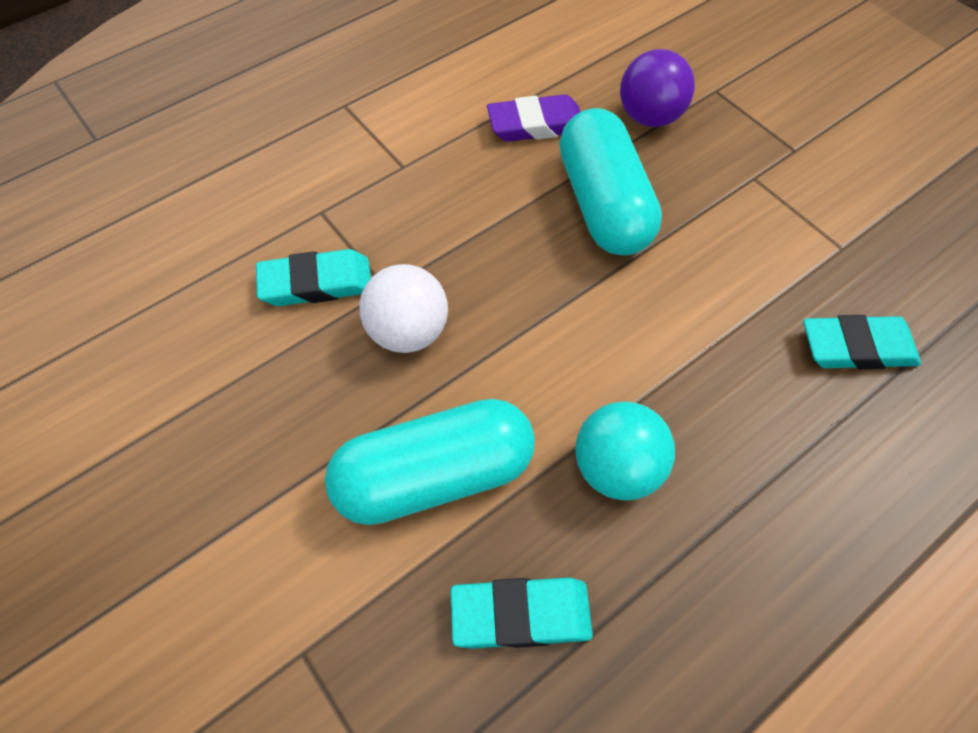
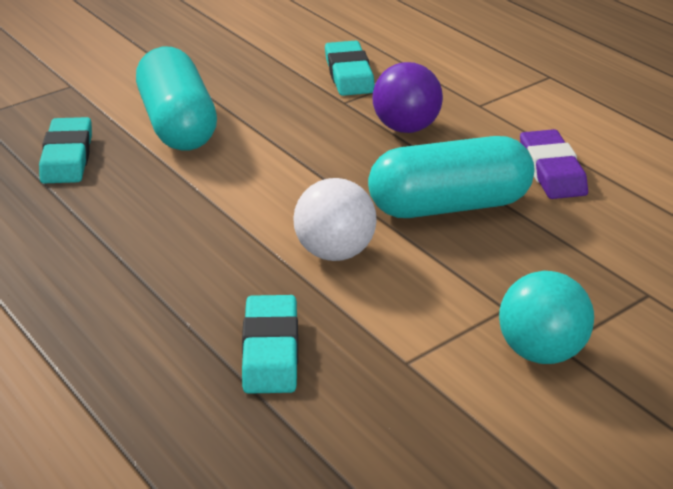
camera: 90 degrees right, 25 degrees down
white ball [359,264,448,353] -> white ball moved to [293,178,377,261]
turquoise ball [575,402,675,501] -> turquoise ball moved to [499,271,594,364]
purple ball [620,49,695,127] -> purple ball moved to [373,62,443,133]

